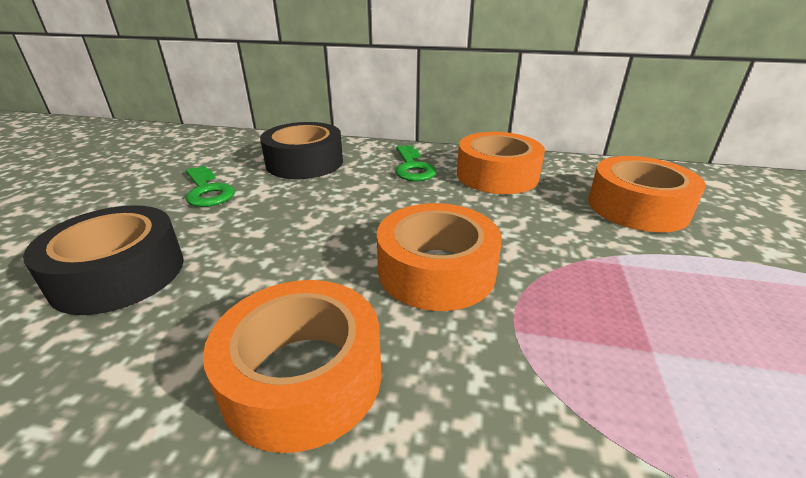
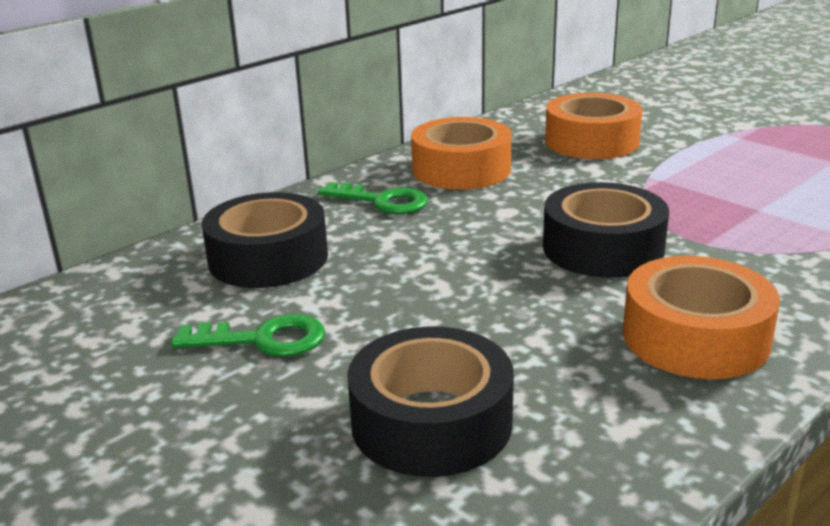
camera: 55 degrees left, 5 degrees down
orange tape [377,203,502,311] -> black tape [543,182,669,278]

